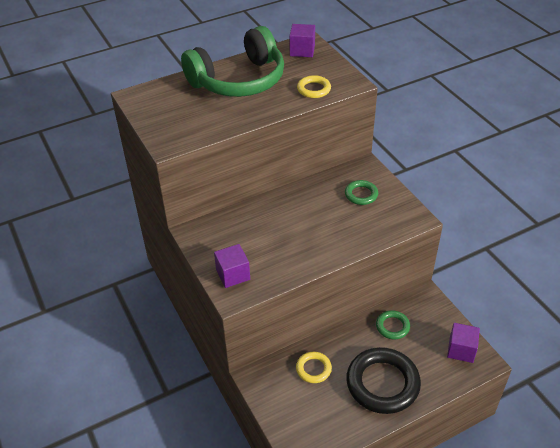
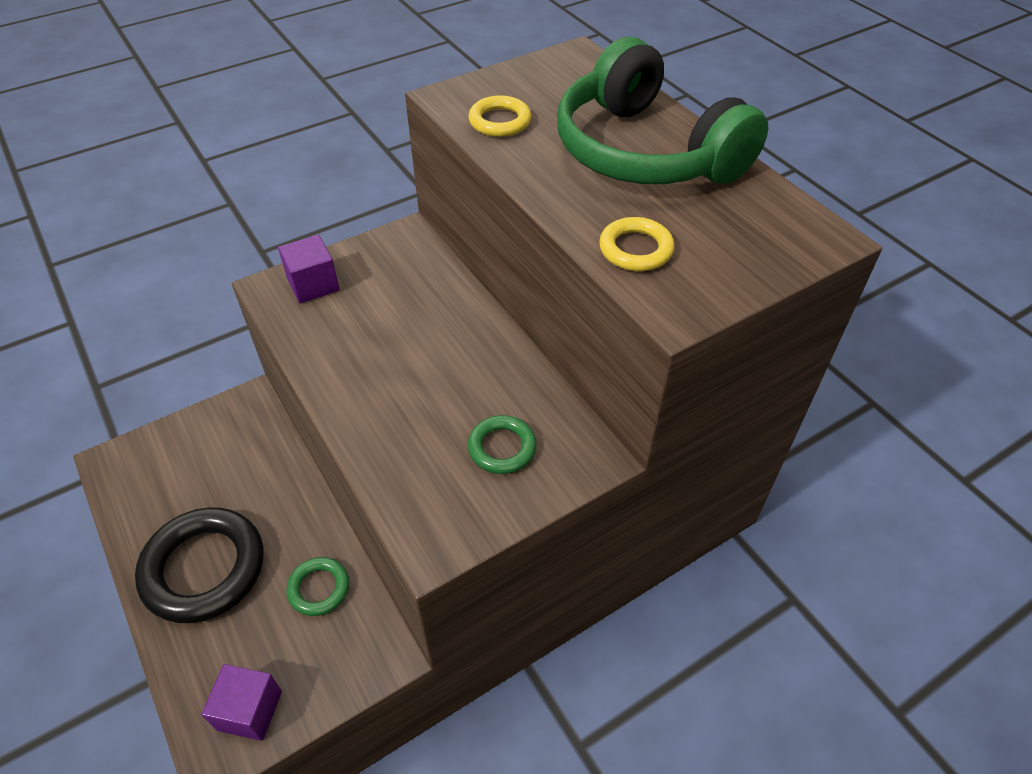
camera: 85 degrees right, 5 degrees up
purple cube [289,24,315,57] -> none
yellow ring [296,352,332,383] -> yellow ring moved to [468,95,531,137]

